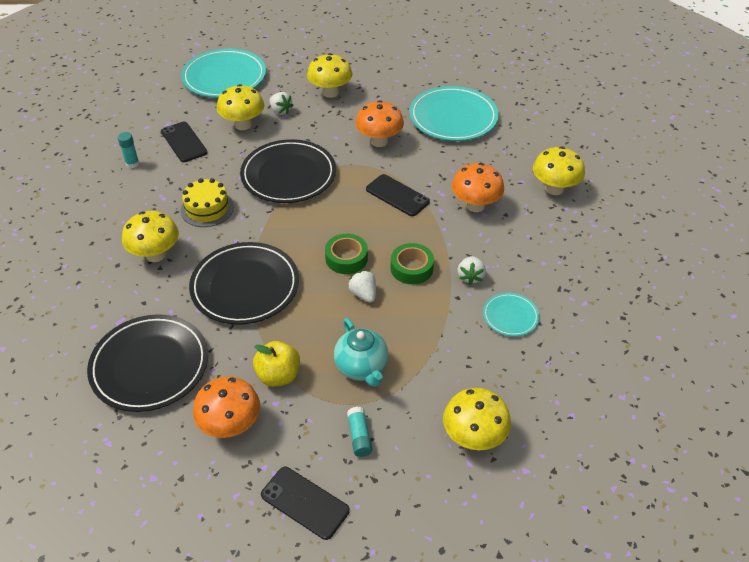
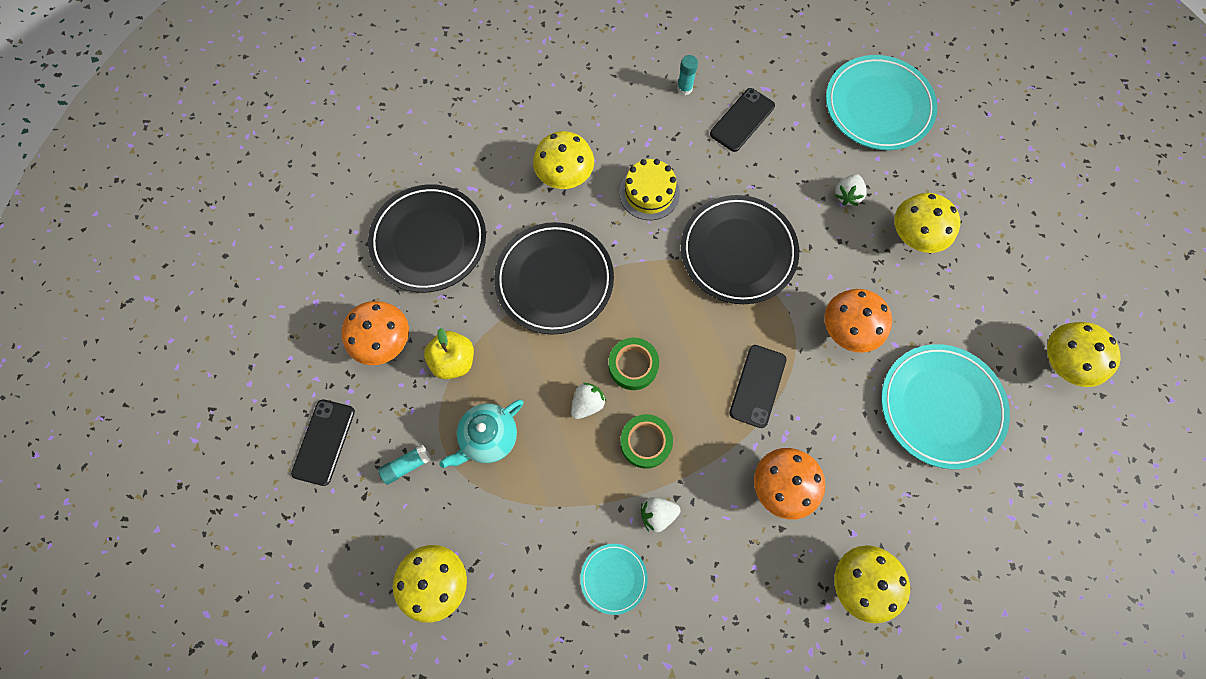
camera: 70 degrees right, 25 degrees up
yellow mushroom [217,84,264,130] -> yellow mushroom moved to [1047,322,1121,387]

